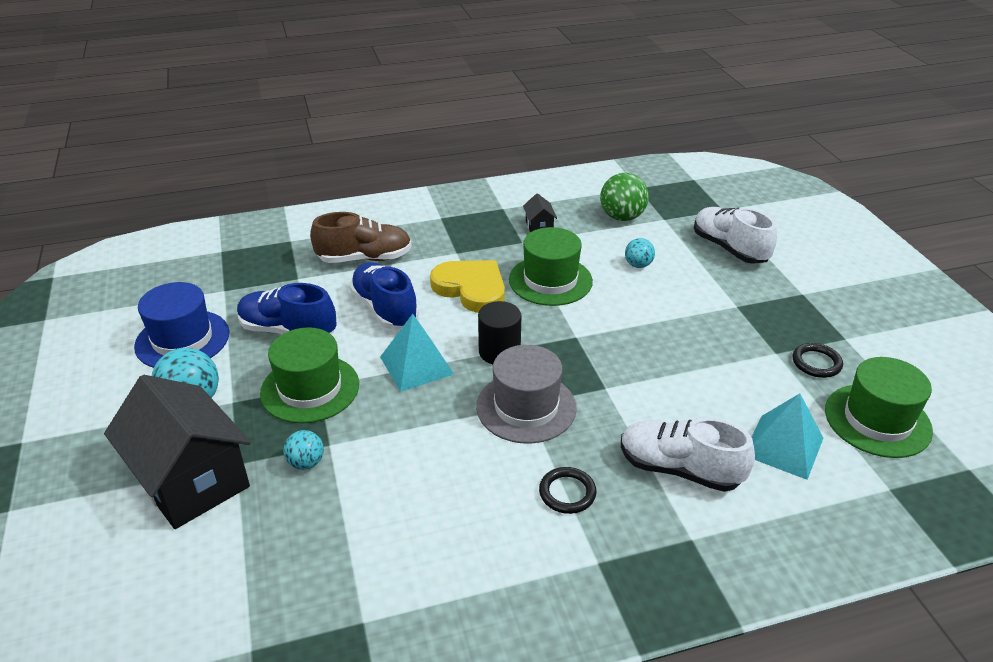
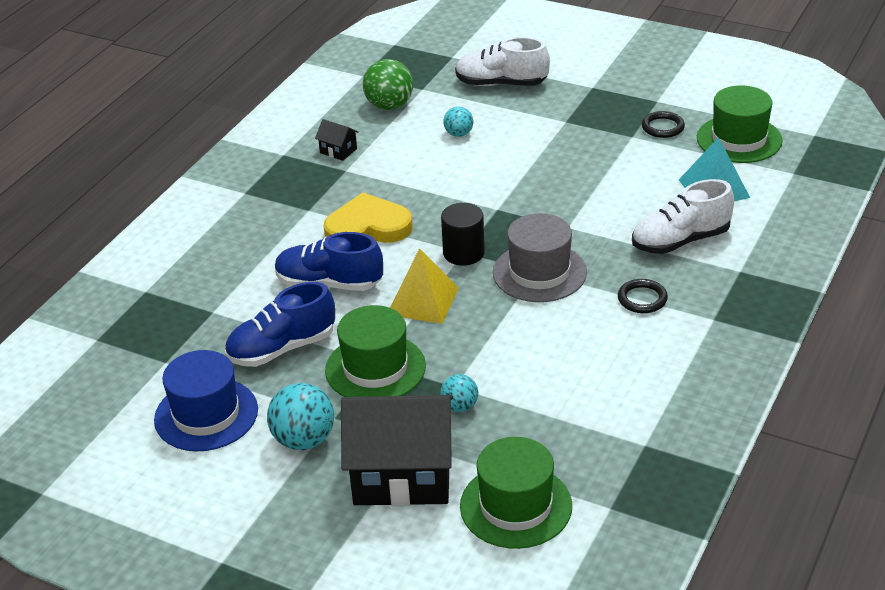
camera: 45 degrees left, 0 degrees up
brown shoe [310,212,412,263] -> none
turquoise pyramid [380,314,454,392] -> yellow pyramid [390,248,459,324]
green hat [509,227,593,306] -> green hat moved to [460,437,572,549]

